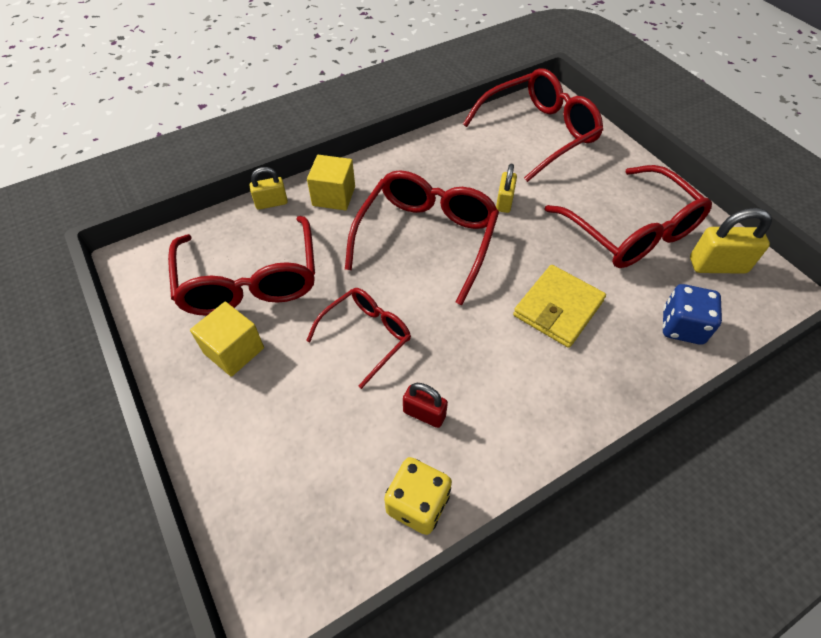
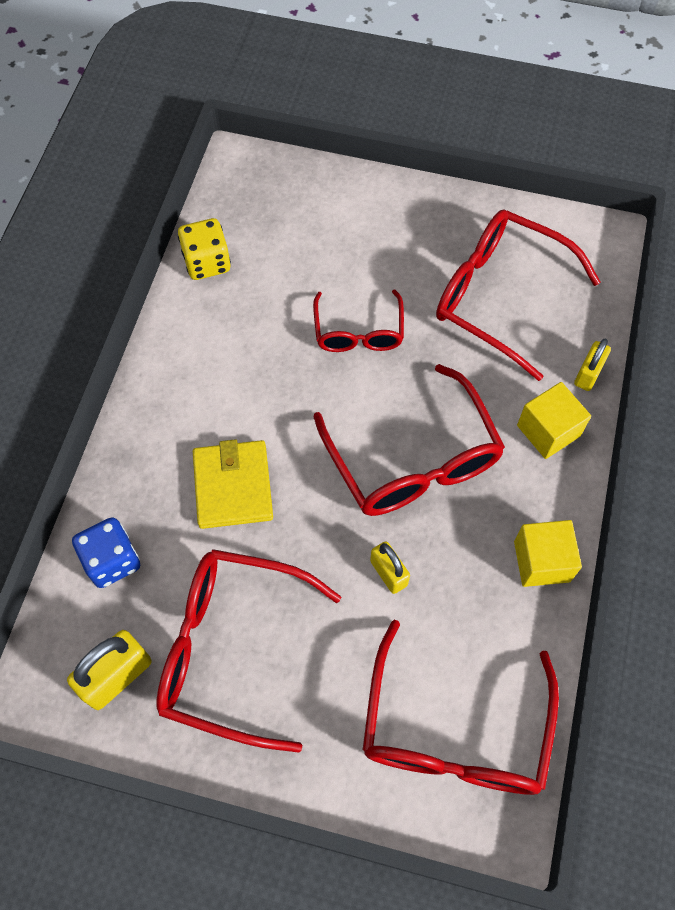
camera: 135 degrees right, 10 degrees up
yellow cube [190,302,264,377] -> yellow cube moved to [514,520,582,587]
red padlock [403,383,448,428] -> none

